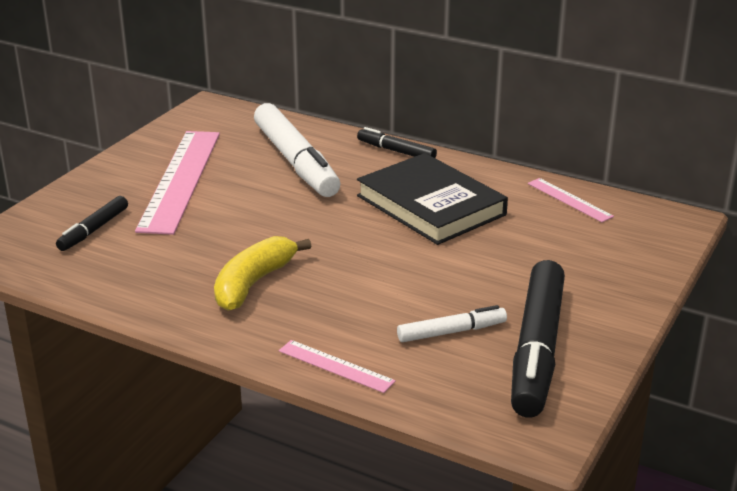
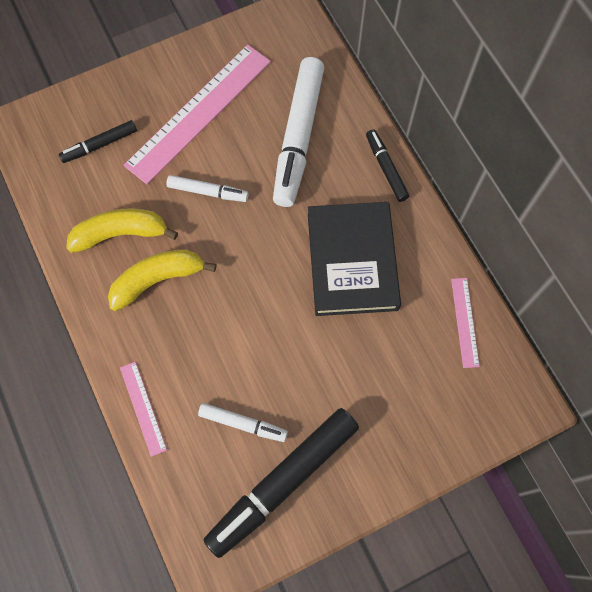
camera: 35 degrees right, 40 degrees up
none -> yellow banana [66,209,178,253]
none -> white marker [166,175,249,202]

